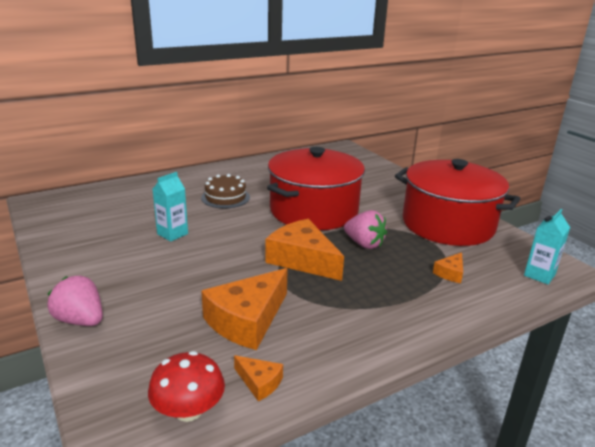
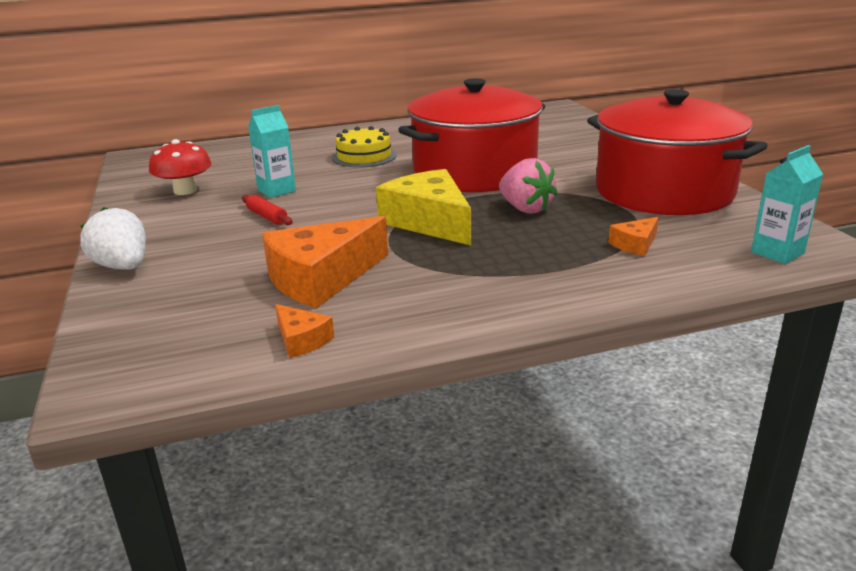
camera: 15 degrees right, 0 degrees up
pink strawberry [48,276,103,326] -> white strawberry [80,207,146,270]
red mushroom [148,351,225,422] -> red mushroom moved to [149,139,212,195]
brown cake [201,174,250,208] -> yellow cake [332,126,397,167]
orange cheese [266,219,344,281] -> yellow cheese [376,169,471,245]
none -> red rolling pin [242,195,293,225]

